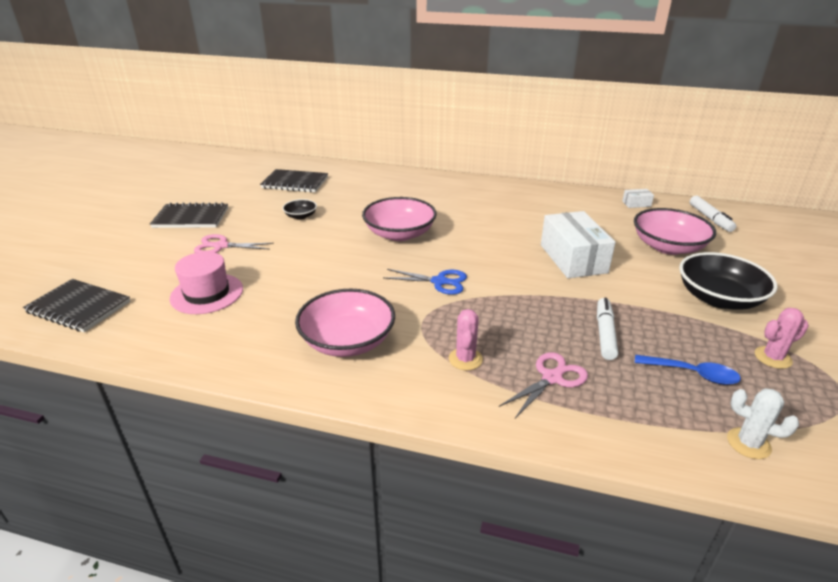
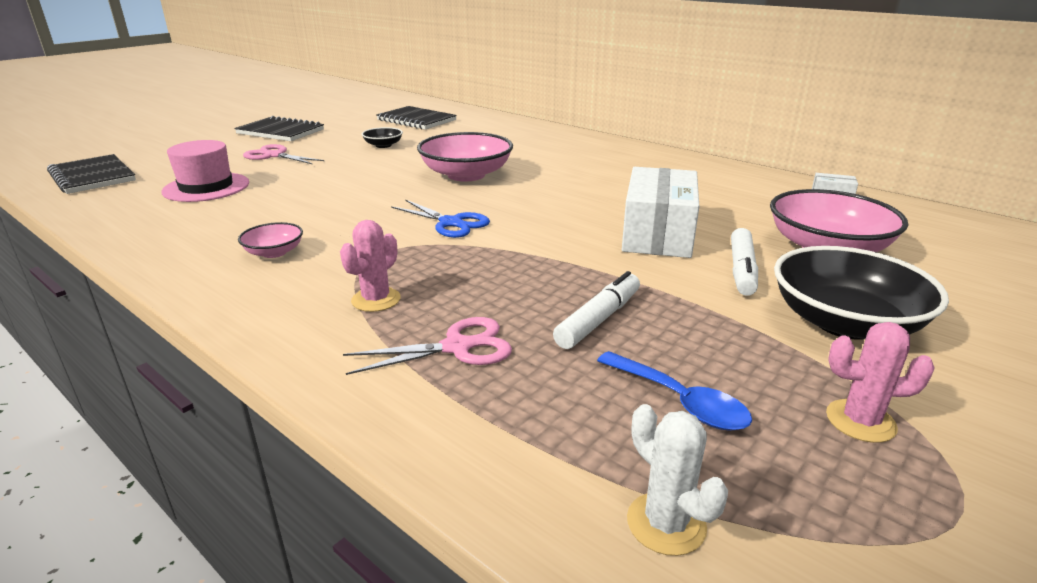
camera: 25 degrees right, 5 degrees down
pink bowl [295,289,395,357] -> pink bowl [238,222,303,258], size x0.49
white marker [690,196,736,232] -> white marker moved to [731,228,758,296]

